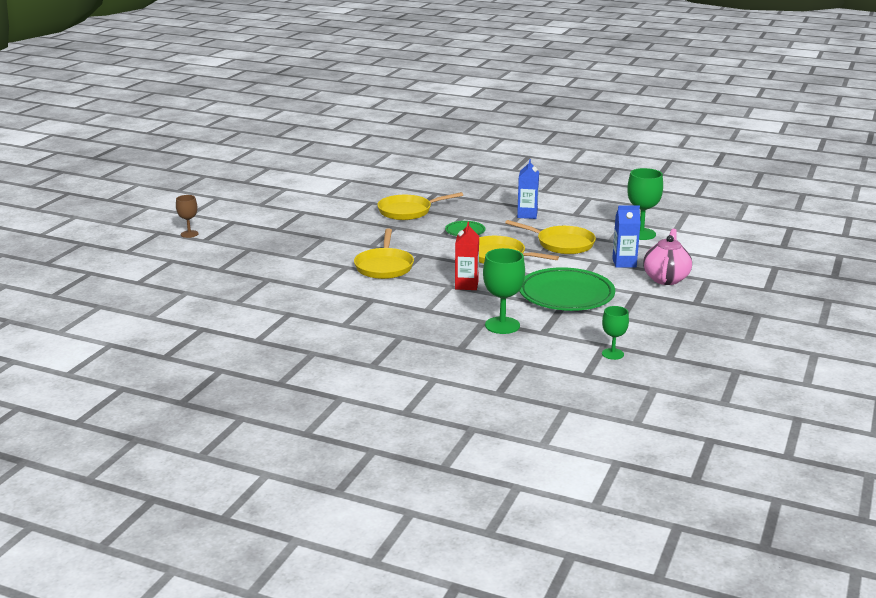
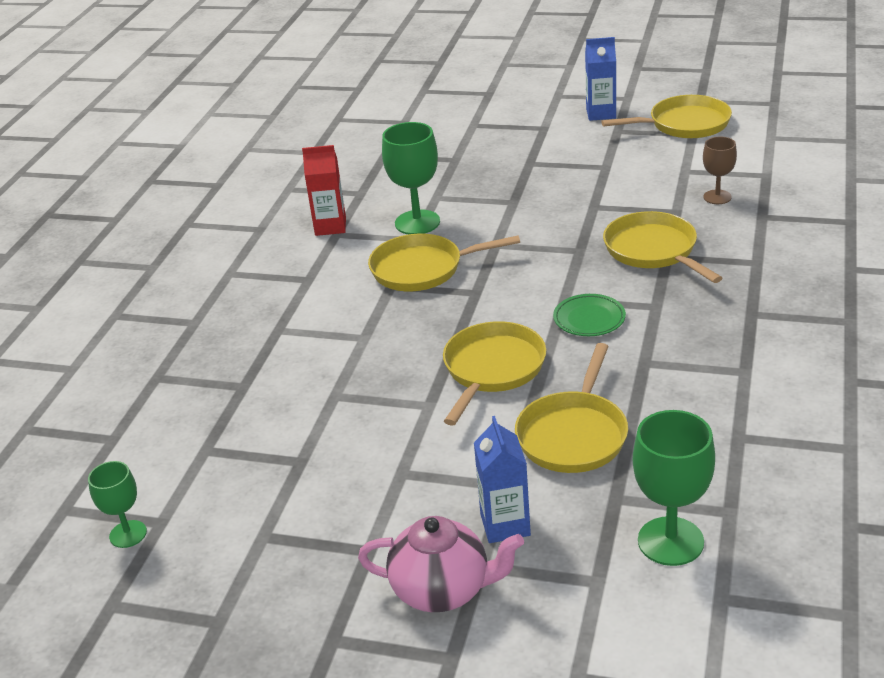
camera: 85 degrees right, 10 degrees up
brown goblet [176,195,199,238] -> brown goblet moved to [703,137,737,204]
red carton [455,222,479,290] -> red carton moved to [302,145,346,236]
green goblet [483,248,525,334] -> green goblet moved to [382,122,440,234]
blue carton [517,159,539,219] -> blue carton moved to [585,37,616,121]
green plate [519,267,615,311] -> none
none -> yellow pan [601,95,732,138]

